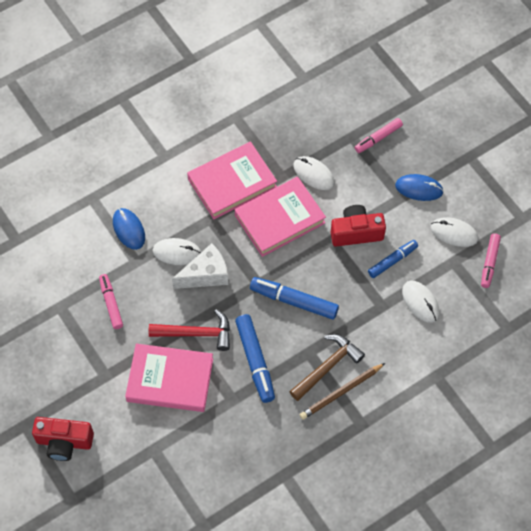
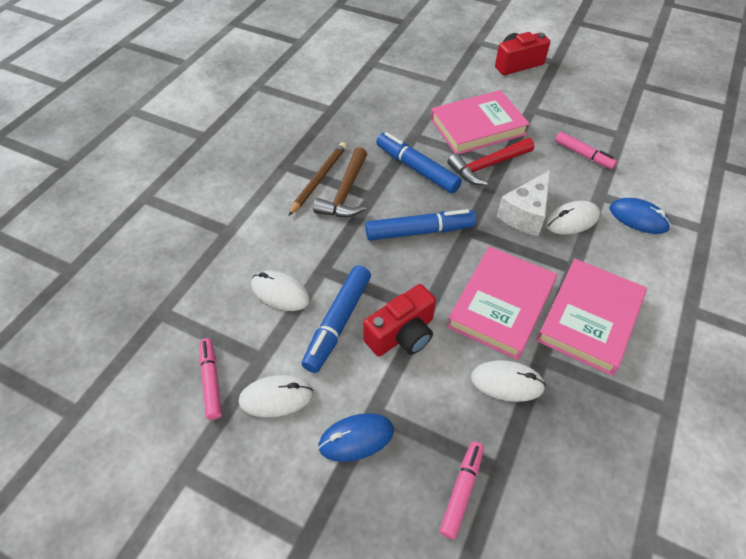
camera: 150 degrees right, 10 degrees down
blue marker [368,240,418,278] -> blue marker [301,265,371,373], size x1.53

